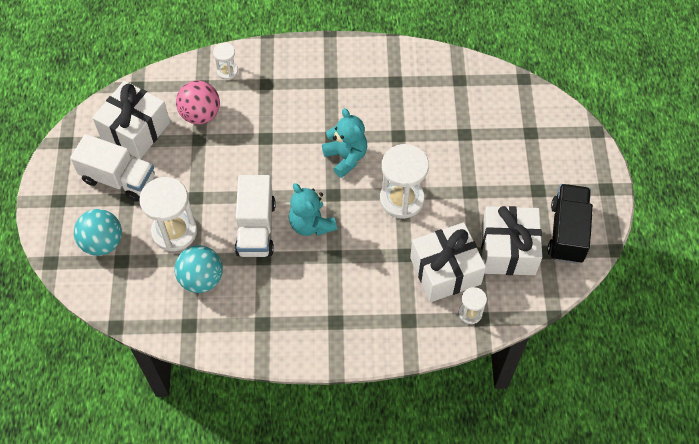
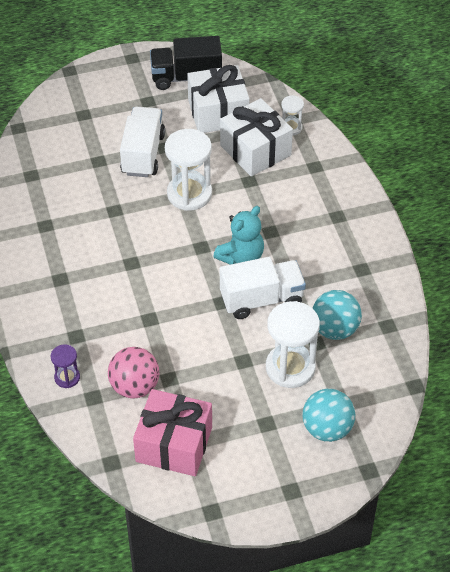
camera: 105 degrees left, 10 degrees down
white truck [70,134,155,202] -> white truck moved to [120,107,165,177]
white gift [93,81,170,159] -> pink gift [133,389,212,476]
white hourglass [213,43,238,80] -> purple hourglass [51,344,80,388]
turquoise teddy bear [322,108,368,178] -> none

